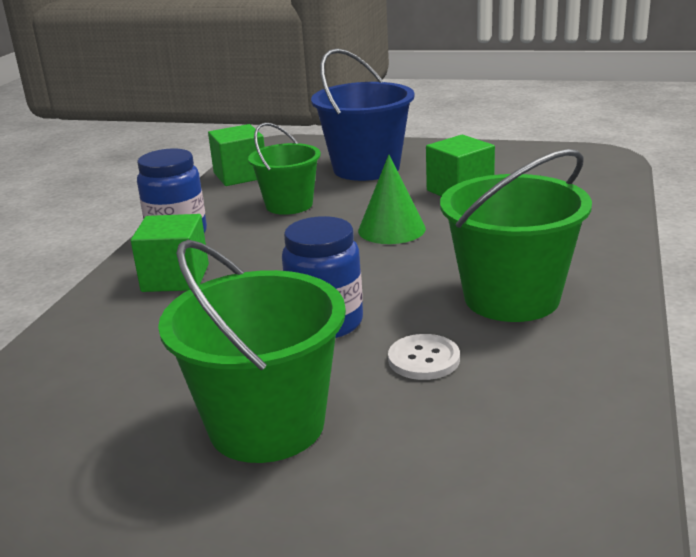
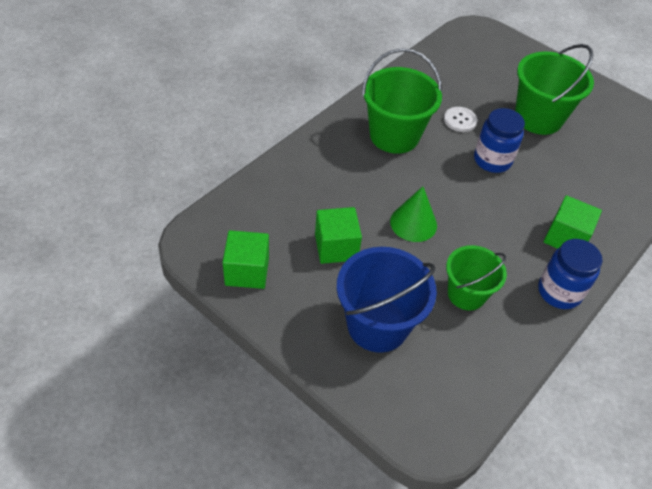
camera: 160 degrees left, 25 degrees up
green cube [208,124,265,186] -> green cube moved to [223,230,269,289]

